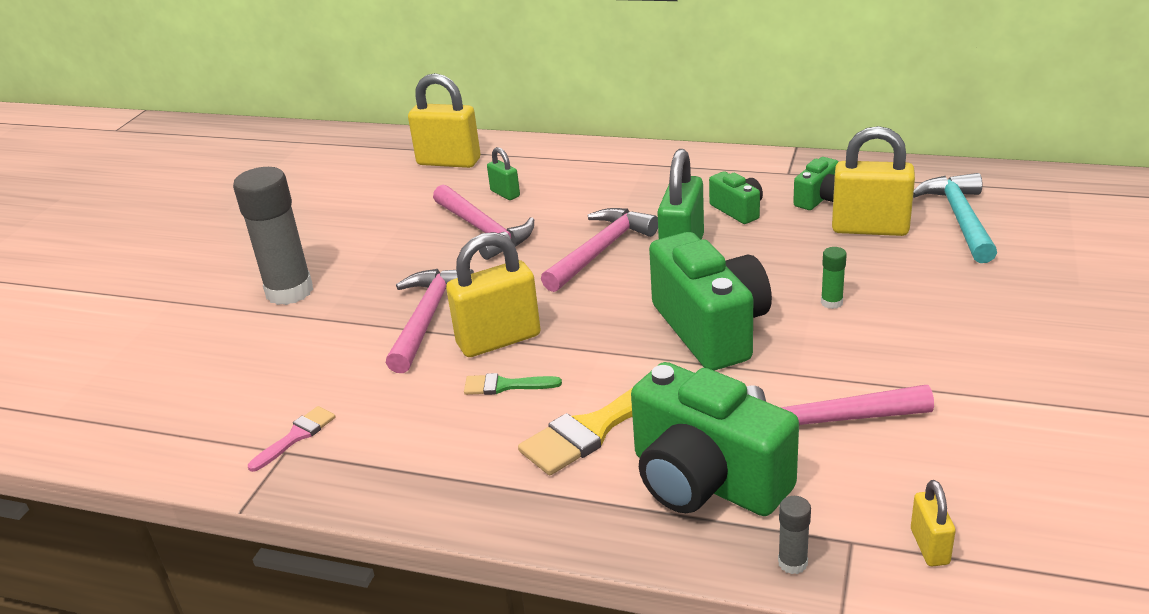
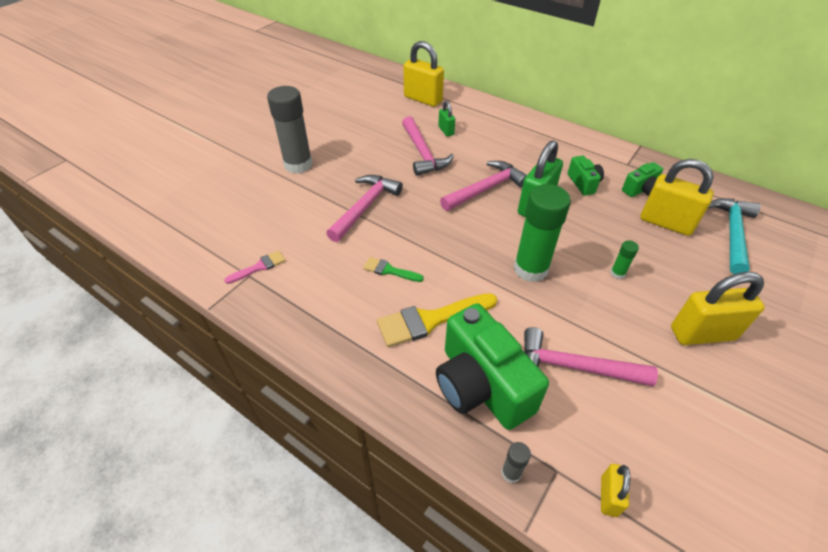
camera: 15 degrees right, 15 degrees up
yellow padlock [446,232,541,357] -> yellow padlock moved to [671,272,765,345]
green camera [649,232,772,371] -> green glue stick [514,184,571,282]

